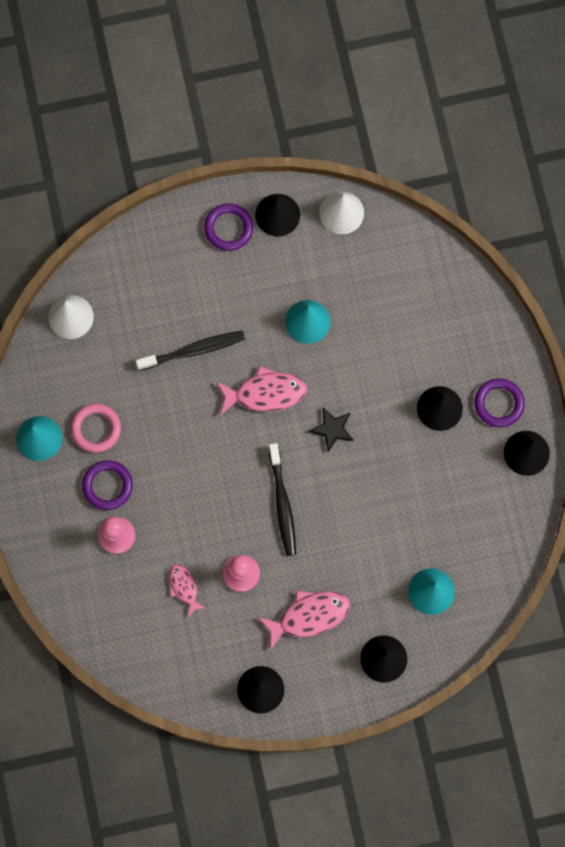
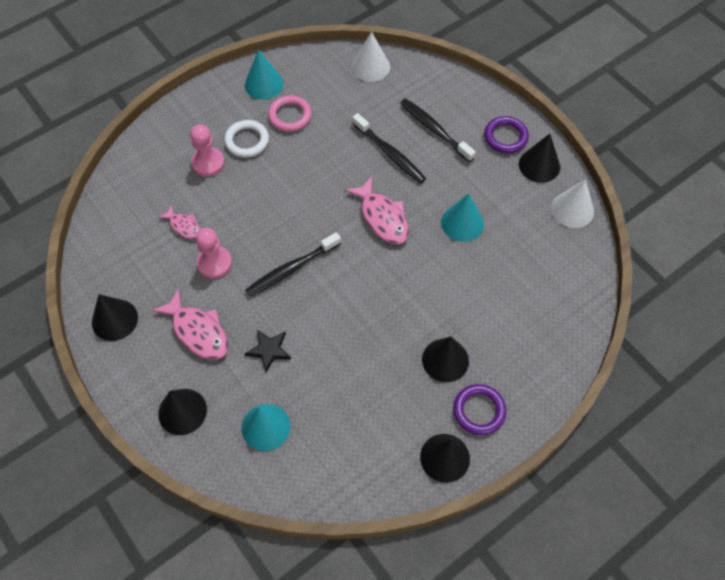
camera: 65 degrees right, 15 degrees down
purple ring [82,460,133,510] -> white ring [224,120,269,157]
pink fish [169,564,206,617] -> pink fish turned 90 degrees clockwise [158,205,201,239]
black star [309,408,354,452] -> black star moved to [245,330,291,372]
none -> black toothbrush [400,98,476,162]

